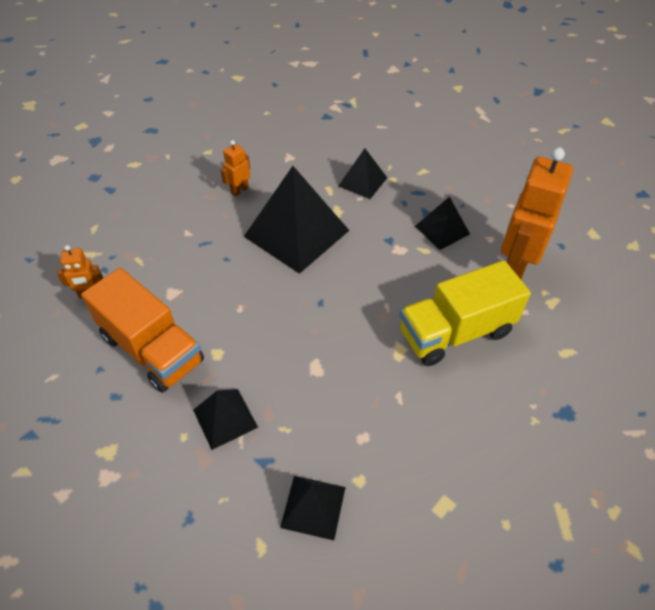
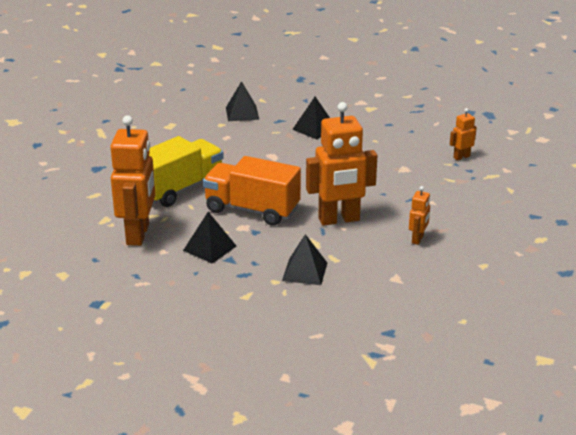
camera: 160 degrees right, 20 degrees down
orange truck [81,268,204,393] -> orange truck moved to [203,156,301,226]
black pyramid [244,166,350,274] -> orange robot [306,102,377,226]

